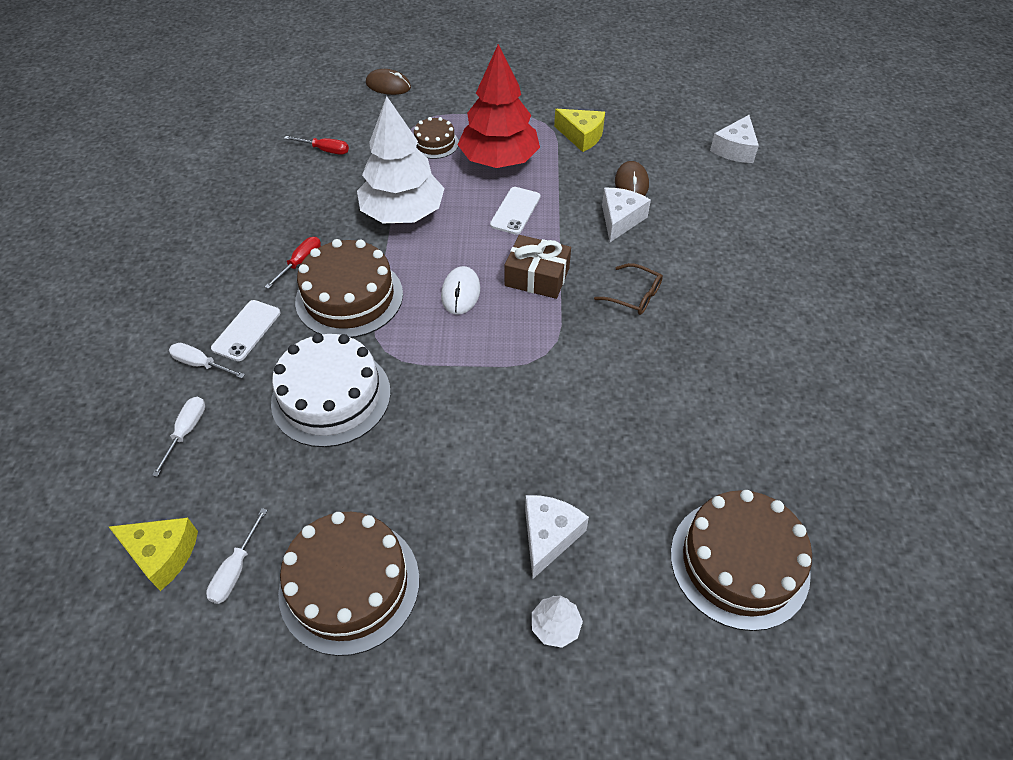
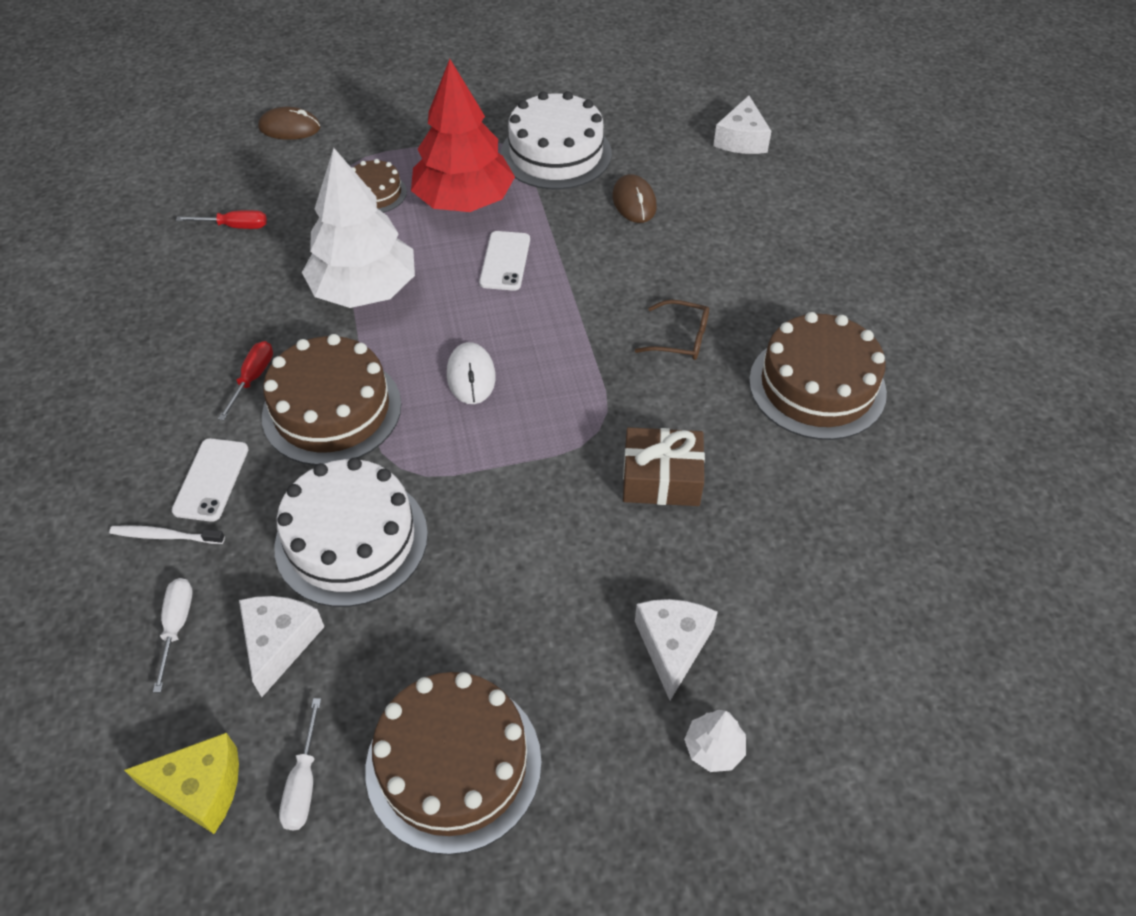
camera: 15 degrees left, 0 degrees up
white screwdriver [169,343,245,379] -> white toothbrush [109,525,225,544]
brown gift [505,235,571,299] -> brown gift moved to [623,427,705,506]
yellow cheese [554,109,605,152] -> white cake [501,91,612,189]
white cheese [602,188,651,242] -> white cheese moved to [239,596,325,697]
brown cake [671,490,812,631] -> brown cake moved to [749,312,887,440]

